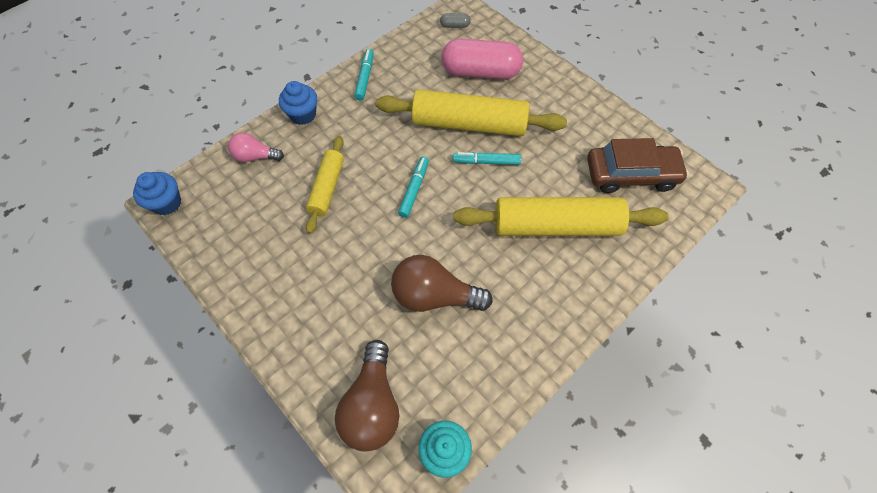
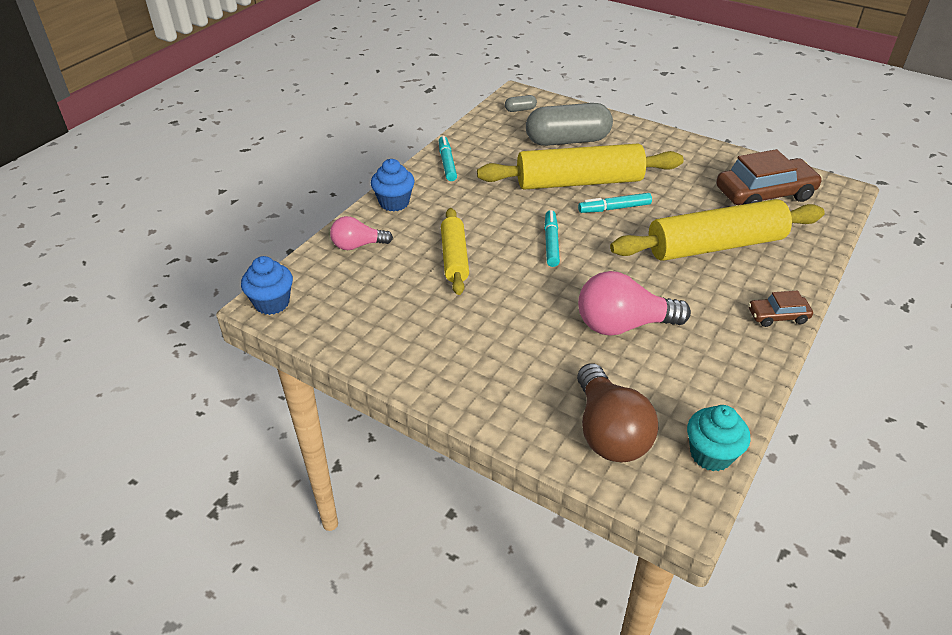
camera: 15 degrees left, 20 degrees down
brown light bulb [391,255,493,312] -> pink light bulb [578,271,691,335]
pink capsule [441,39,523,79] -> grey capsule [526,103,613,146]
none -> brown car [748,291,813,327]

